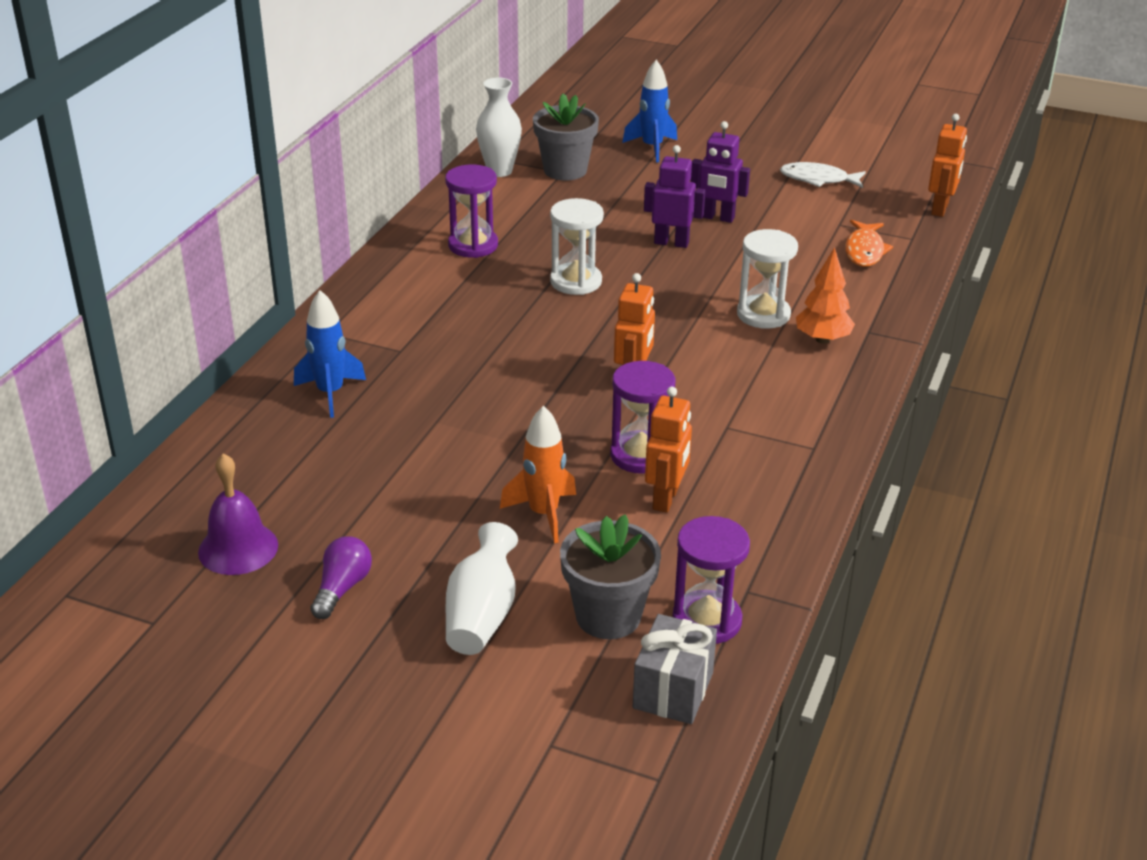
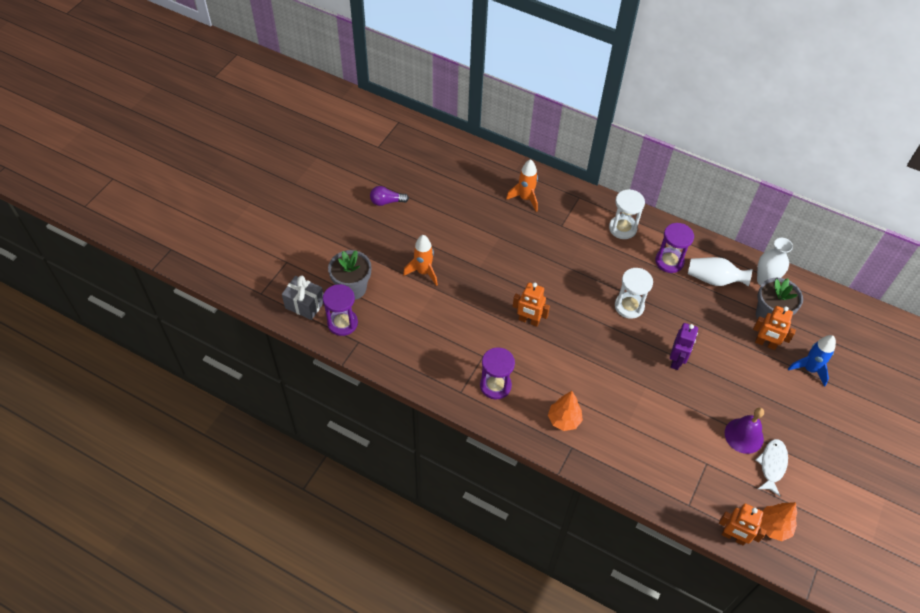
camera: 95 degrees right, 20 degrees up
purple bell [198,453,278,575] -> purple bell moved to [725,408,764,454]
blue rocket [294,290,366,418] -> orange rocket [506,159,538,212]
purple light bulb [310,536,372,619] -> purple light bulb turned 150 degrees clockwise [370,186,409,206]
white vase [446,522,518,655] -> white vase moved to [688,257,753,287]
purple hourglass [610,361,675,474] -> purple hourglass moved to [480,347,515,400]
orange robot [645,387,692,513] -> orange robot moved to [753,306,796,350]
purple robot [690,121,750,223] -> none
white hourglass [737,229,798,329] -> white hourglass moved to [609,189,645,239]
orange fish [845,220,893,267] -> none
none -> orange tree [760,502,797,541]

